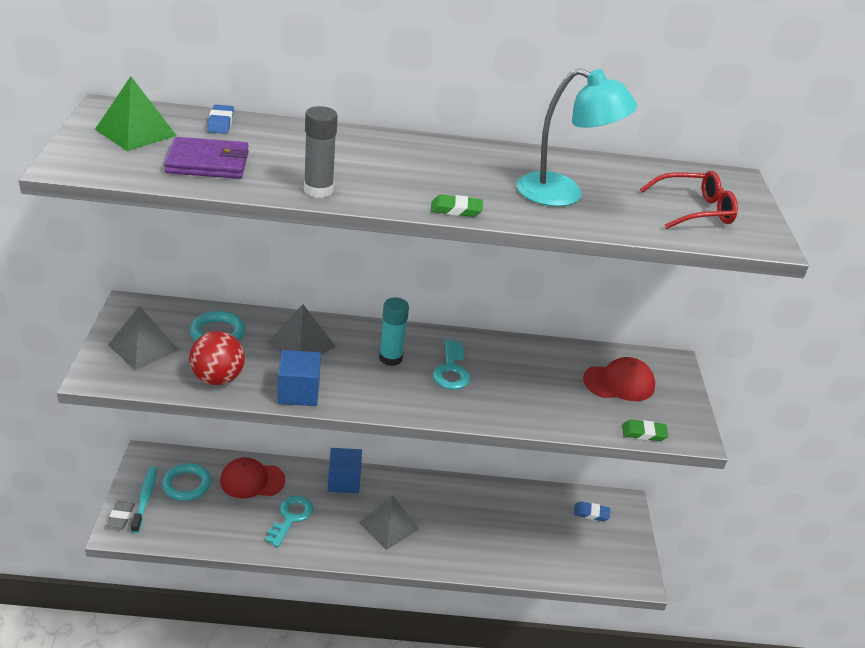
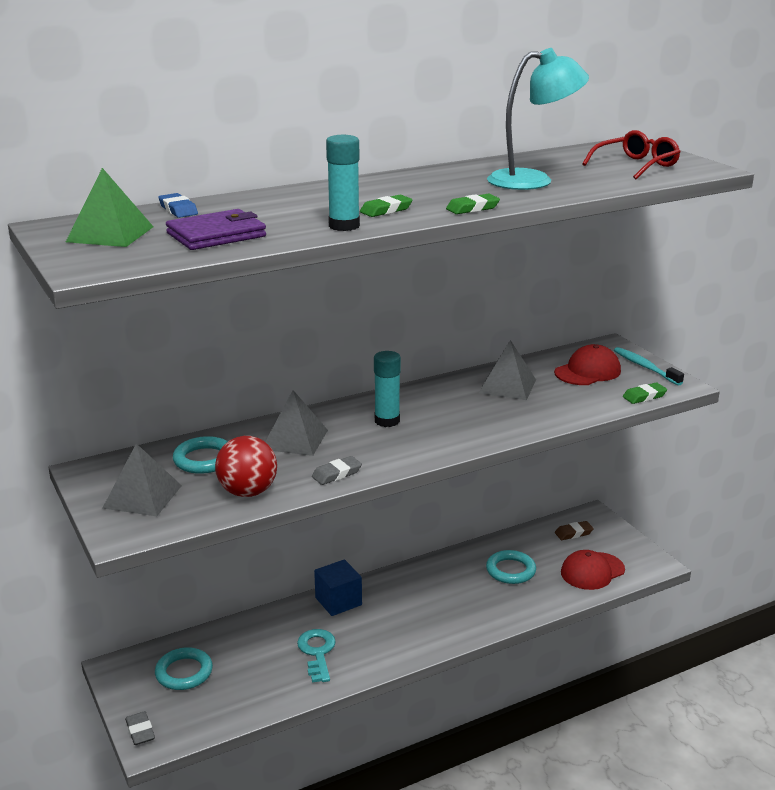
camera: 25 degrees left, 10 degrees down
turquoise toothbrush [131,466,157,533] -> turquoise toothbrush moved to [614,347,684,386]
red cap [220,457,285,499] -> red cap moved to [561,550,625,590]
blue cube [278,350,321,406] -> grey eraser [312,456,362,485]
grey glue stick [304,106,338,198] -> turquoise glue stick [326,135,360,231]
grey pyramid [359,495,419,550] -> grey pyramid moved to [479,340,536,400]
turquoise key [433,340,470,390] -> none
blue eraser [574,502,610,521] -> brown eraser [555,521,594,540]
none -> green eraser [360,194,413,217]
none -> turquoise ring [486,550,536,584]

